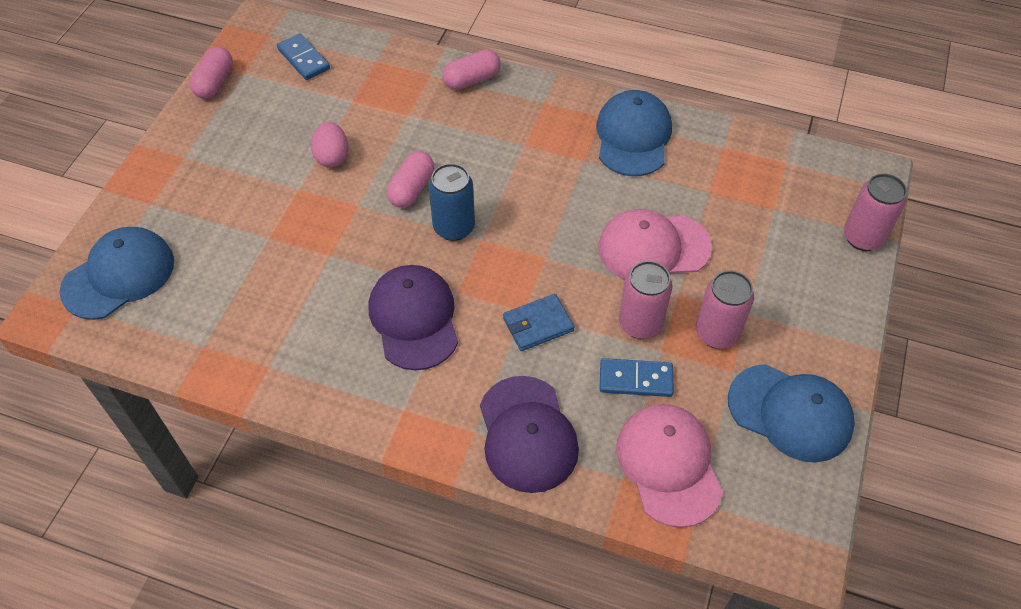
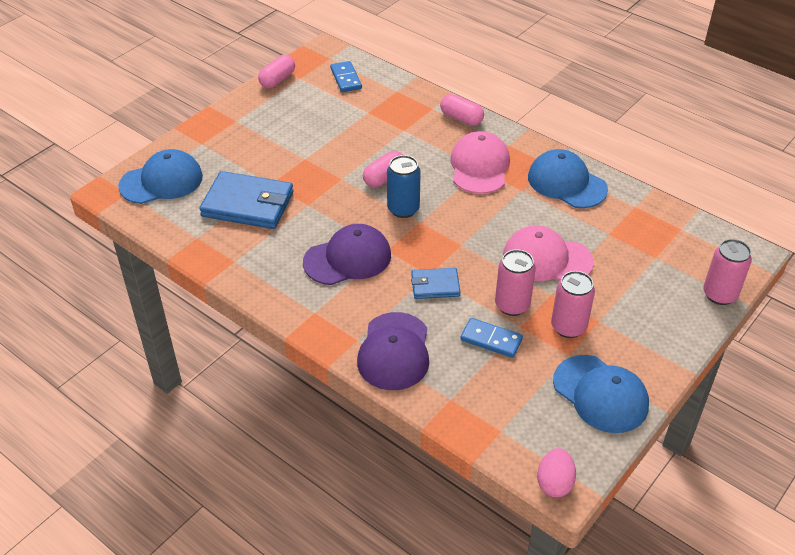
camera: 20 degrees right, 10 degrees down
pink egg [311,122,349,168] -> pink egg moved to [537,448,576,497]
purple cap [368,265,458,370] -> purple cap turned 60 degrees clockwise [303,224,391,285]
pink capsule [443,49,501,90] -> pink capsule turned 45 degrees clockwise [440,94,484,126]
blue cap [596,90,672,176] -> blue cap turned 75 degrees counterclockwise [528,149,608,208]
pink cap [616,404,723,528] -> pink cap moved to [450,131,510,194]
none -> blue wallet [199,171,293,229]

